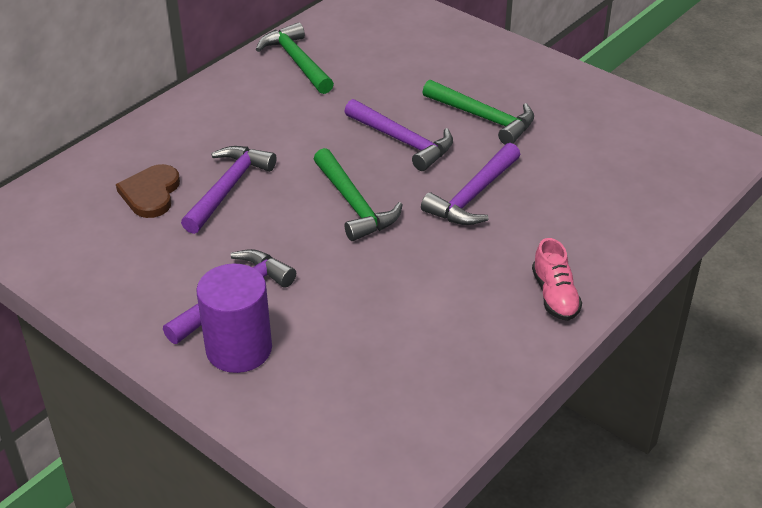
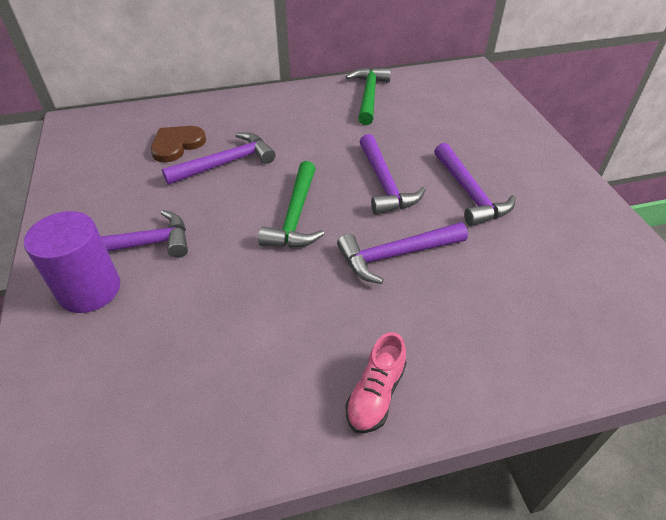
camera: 35 degrees right, 5 degrees up
green hammer [423,80,534,144] -> purple hammer [434,143,516,226]

